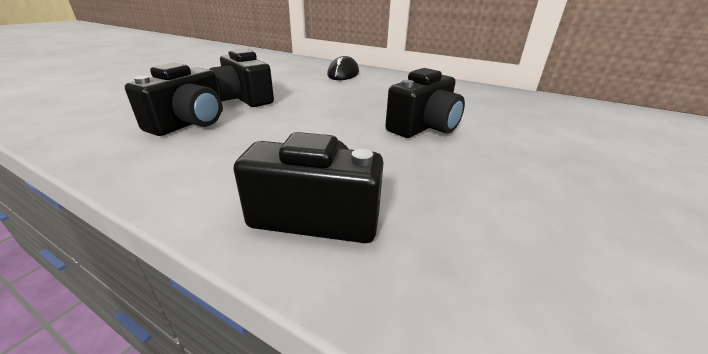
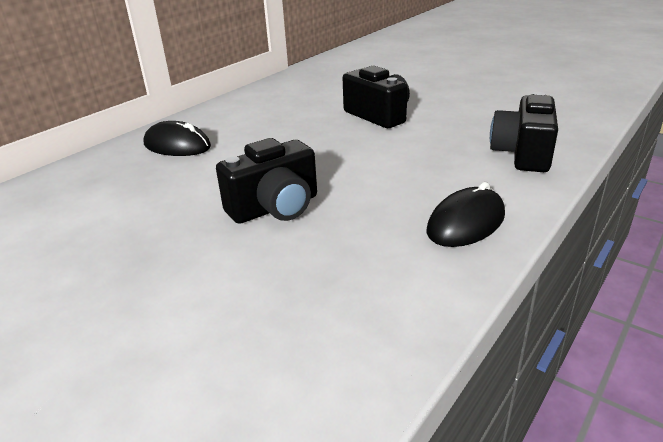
camera: 80 degrees left, 0 degrees up
black camera [125,63,223,136] -> none
none -> black mouse [427,182,505,247]

